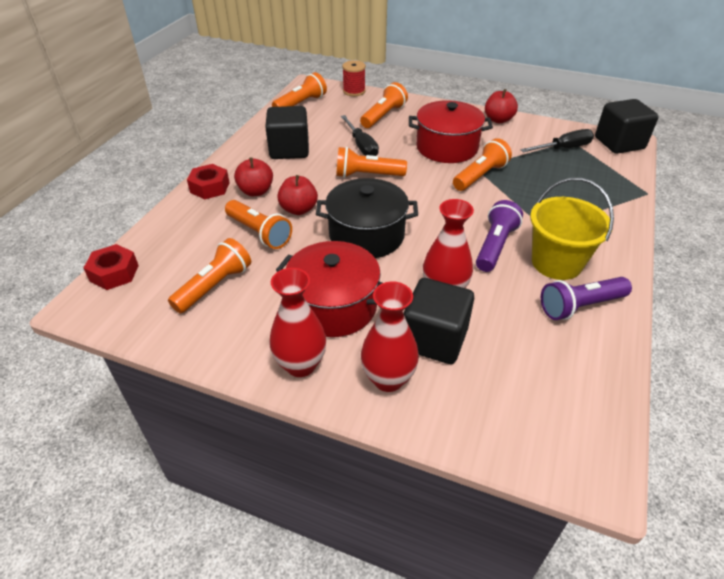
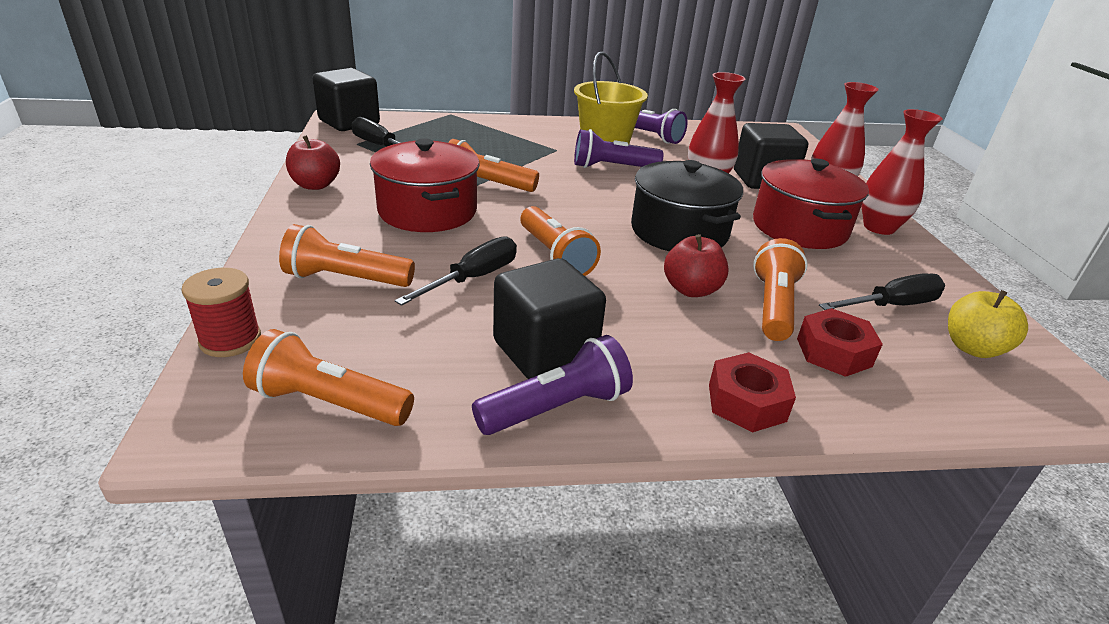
camera: 120 degrees left, 10 degrees down
red nut [84,244,139,290] -> red nut moved to [797,308,883,377]
orange flashlight [168,238,251,313] -> black screwdriver [819,273,945,310]
red apple [234,157,273,196] -> none
none -> purple flashlight [472,335,633,435]
none -> yellow apple [948,290,1028,358]

